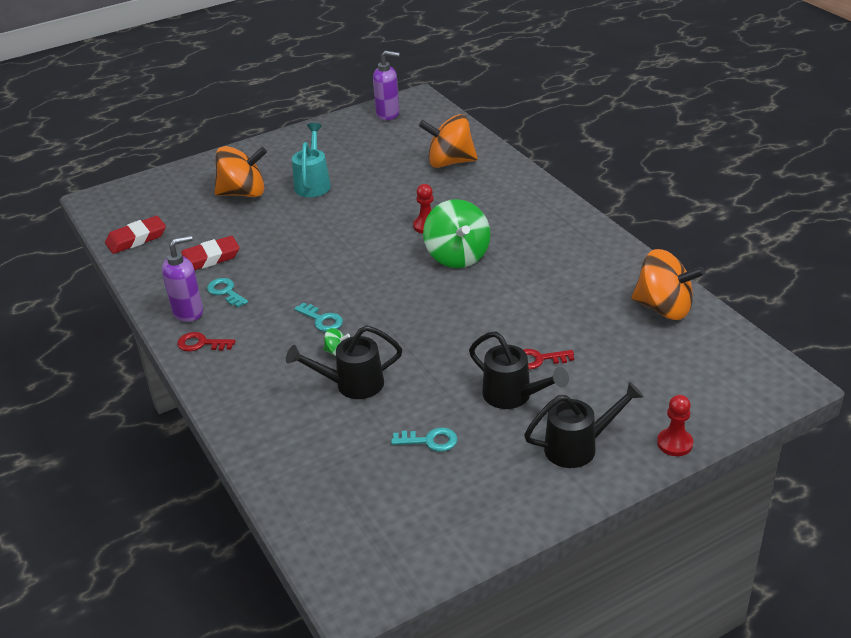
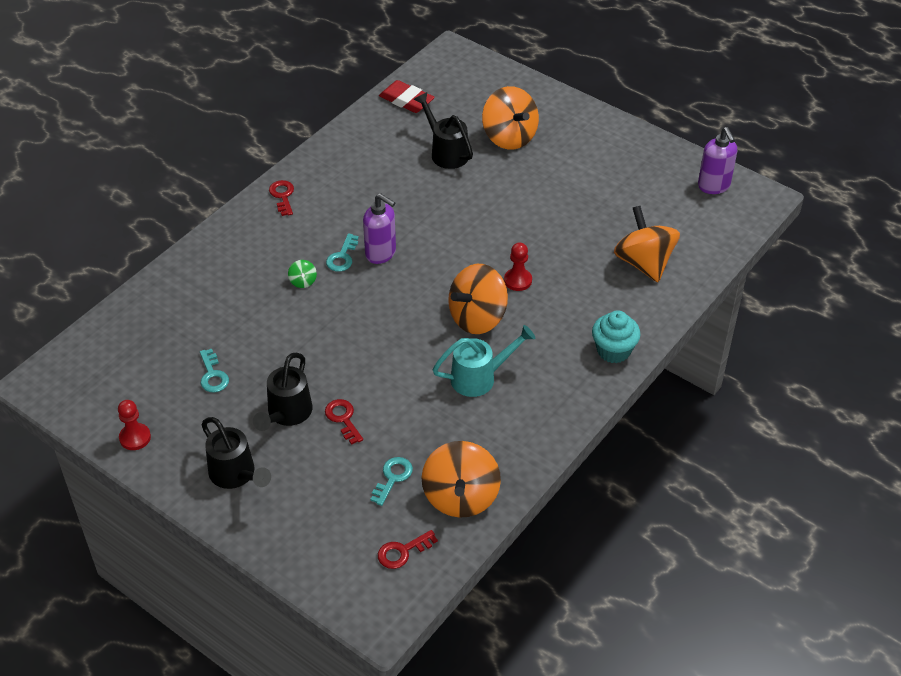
camera: 65 degrees right, 10 degrees up
purple soap dispenser [162,235,203,322] -> purple soap dispenser moved to [363,193,396,264]
red eraser [181,236,240,270] -> none
turquoise key [207,278,248,307] -> turquoise key moved to [370,457,413,506]
black watering can [286,325,402,399] -> black watering can moved to [414,92,473,169]
turquoise watering can [292,123,331,197] -> turquoise watering can moved to [432,325,535,397]
green spinning top [423,199,491,268] -> orange spinning top [448,264,508,334]
red pawn [657,395,693,456] -> red pawn moved to [118,400,151,450]
none -> red key [378,530,438,569]
none -> turquoise cupcake [592,311,641,363]

